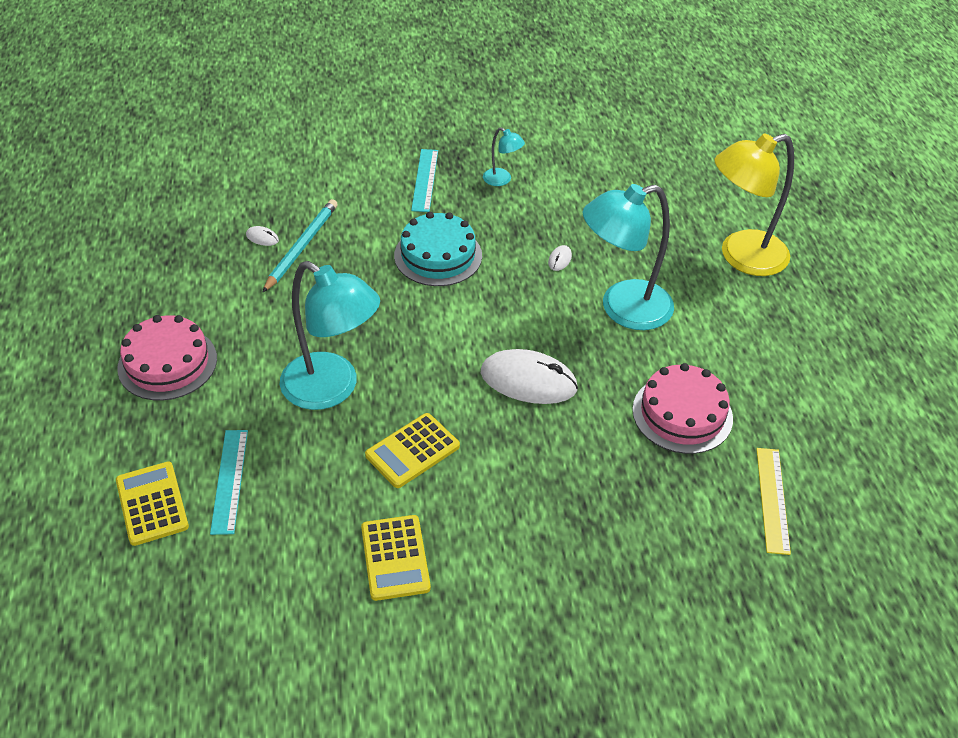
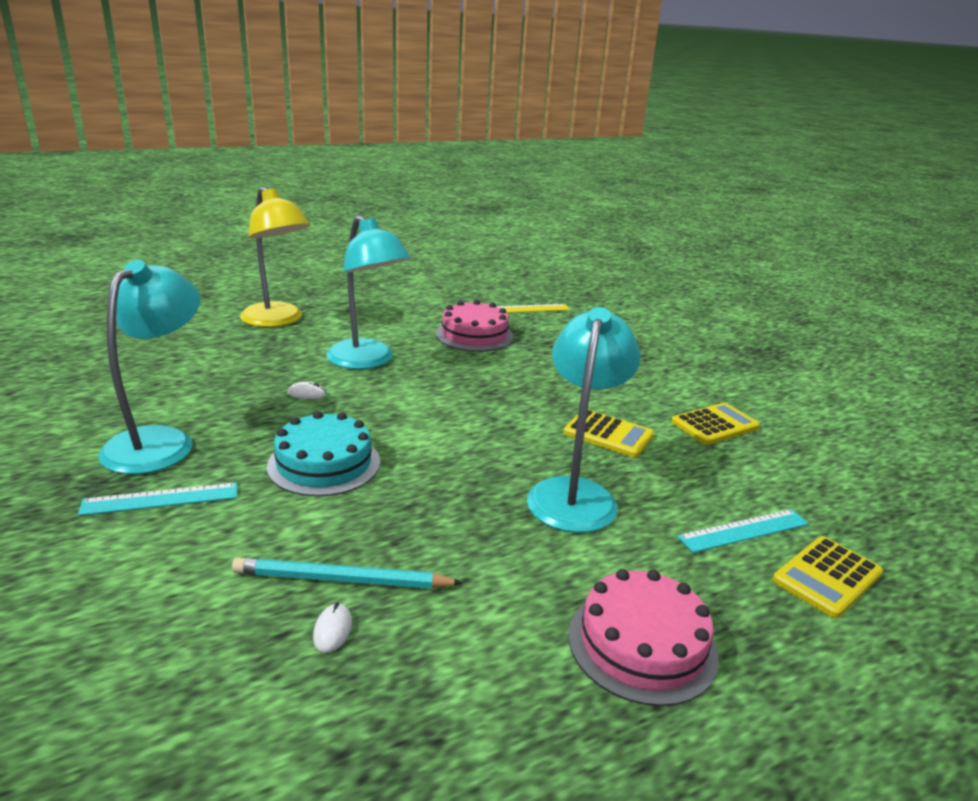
camera: 110 degrees left, 20 degrees down
white mouse [481,349,578,404] -> none
turquoise lamp [483,128,525,186] -> turquoise lamp [98,260,200,474], size x2.23

